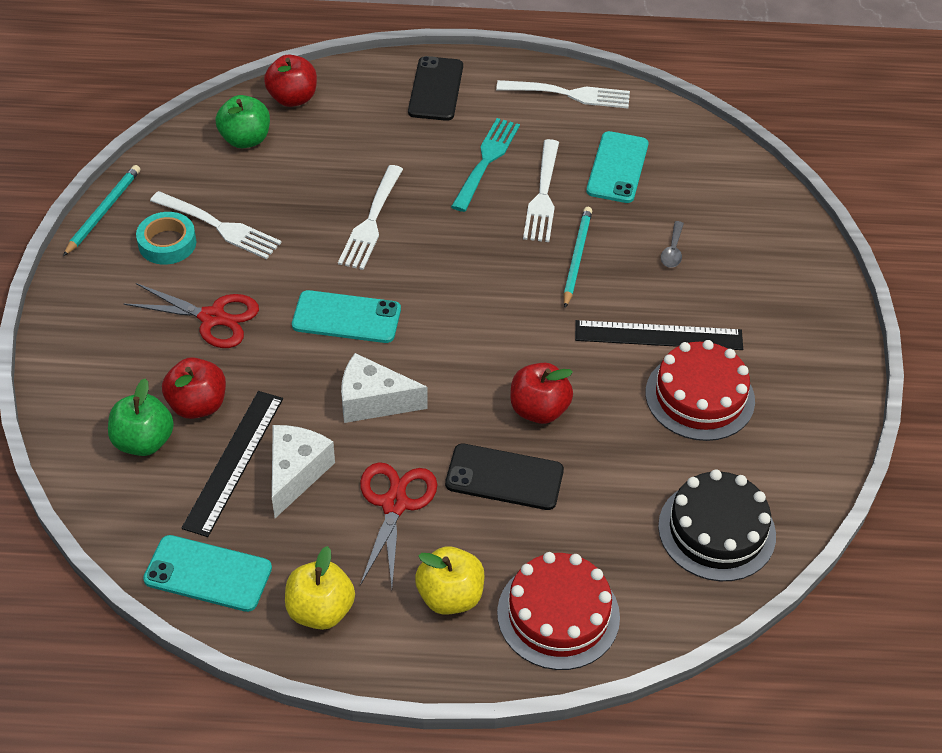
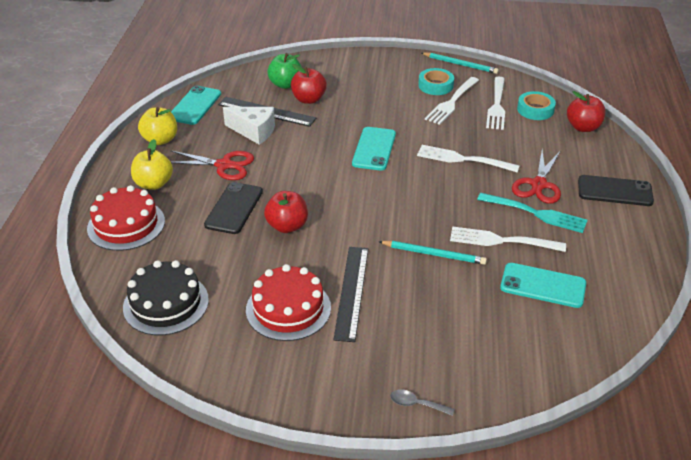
camera: 95 degrees right, 10 degrees down
red scissors [124,283,259,348] -> red scissors moved to [512,150,561,204]
green apple [216,95,270,148] -> turquoise tape [517,91,556,120]
white cheese [341,353,427,423] -> none
white fork [496,80,630,108] -> white fork moved to [486,77,505,130]
grey spoon [661,221,684,268] -> grey spoon moved to [390,389,454,416]

